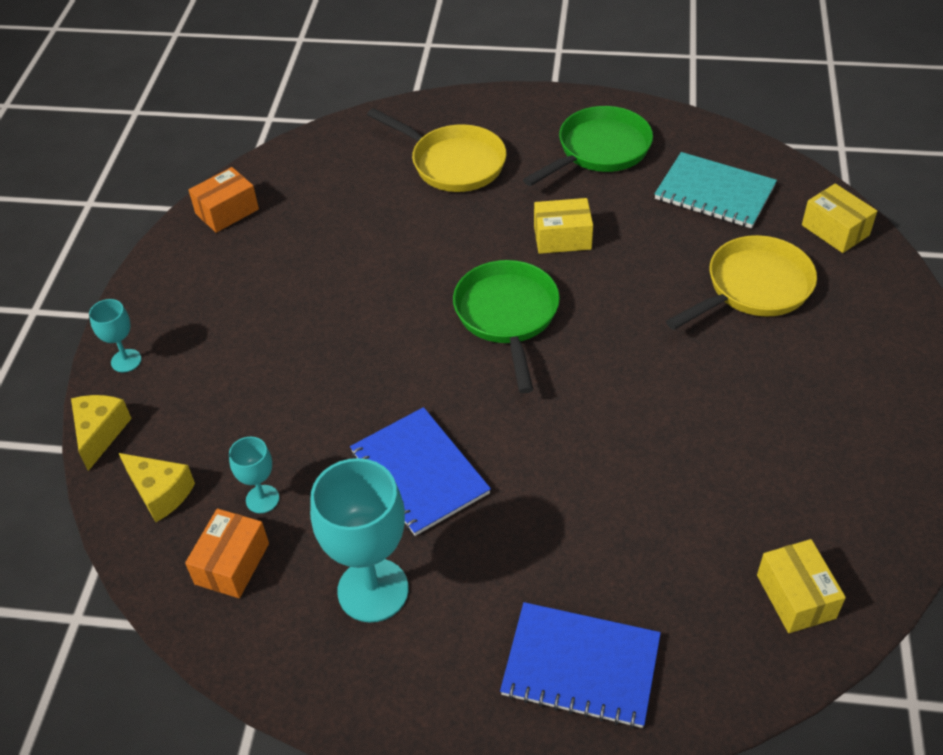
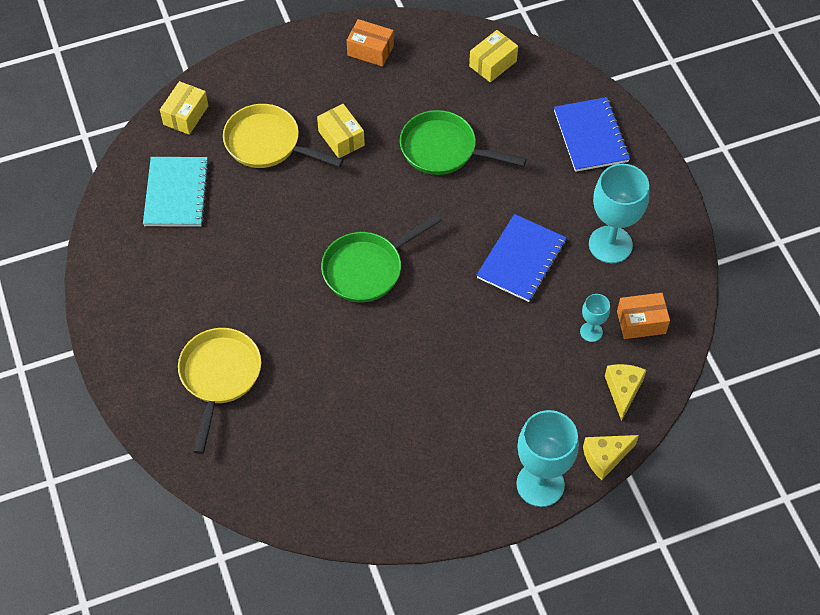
camera: 120 degrees left, 10 degrees up
turquoise goblet [89,299,141,372] -> turquoise goblet [516,410,579,507], size x2.00
orange box [189,167,259,233] -> orange box moved to [347,19,394,67]
green pan [523,106,653,186] -> green pan moved to [400,110,527,175]
yellow box [534,198,593,254] -> yellow box moved to [317,104,365,158]

